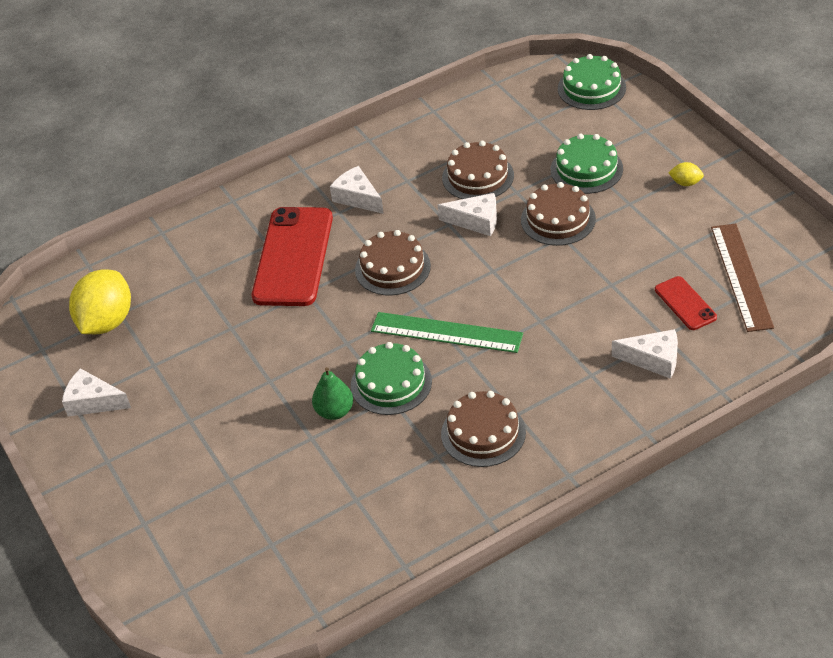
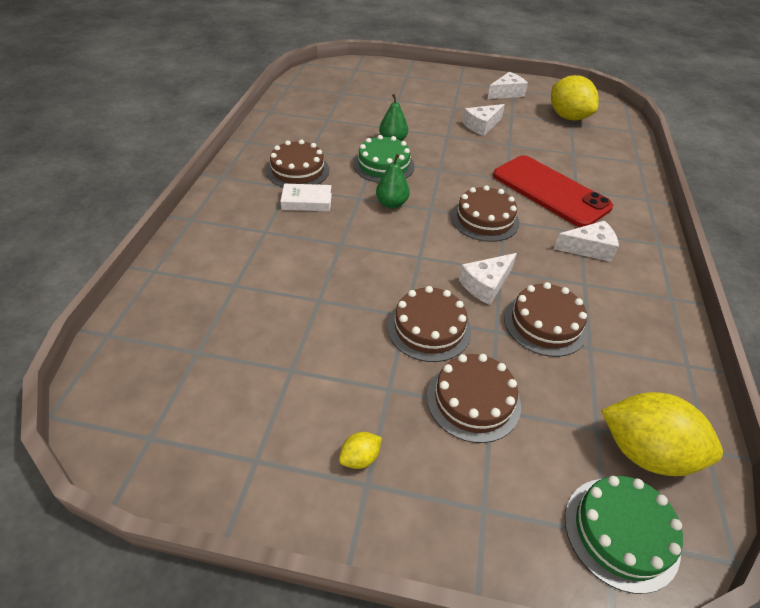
camera: 125 degrees right, 0 degrees up
green ruler [371,312,523,353] -> green pear [376,154,410,209]
green cake [551,133,623,194] -> brown cake [427,354,521,443]
white cheese [612,329,678,379] -> white cheese moved to [463,104,505,136]
red phone [655,276,717,330] -> none
brown ruler [711,223,774,332] -> none
none -> white book [280,184,332,211]
none -> yellow lemon [601,392,723,476]

